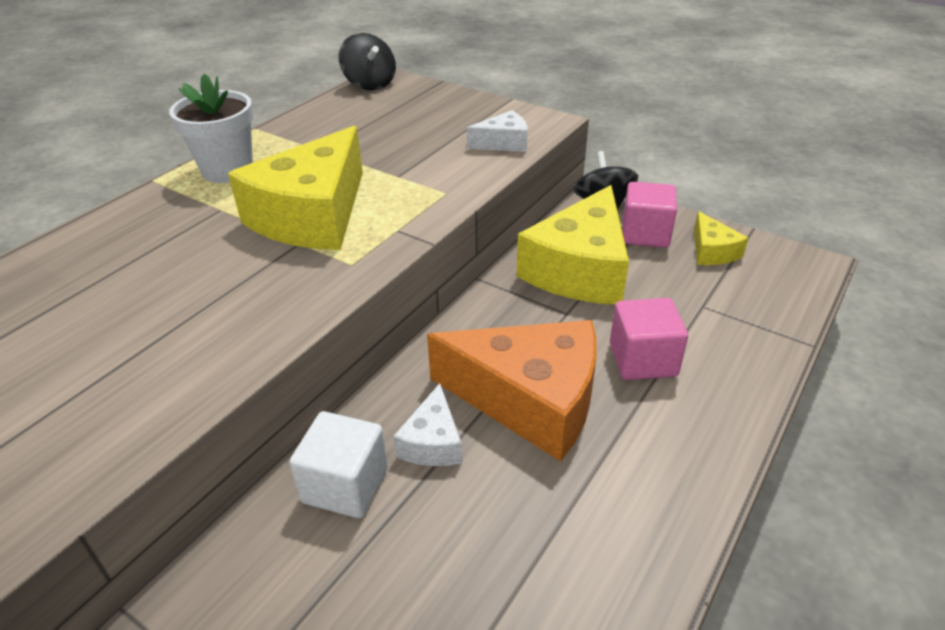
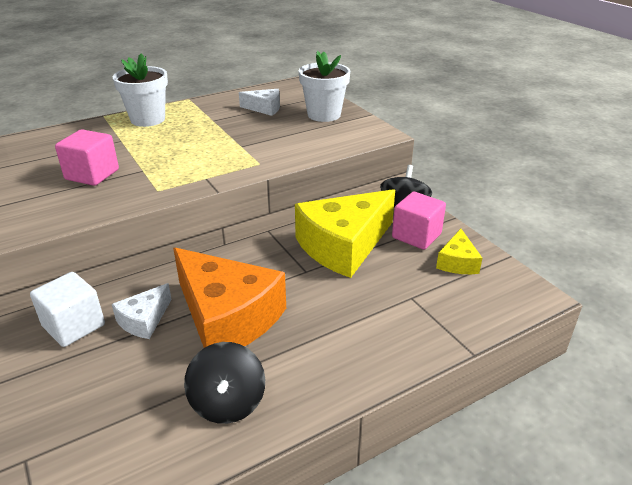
camera: 25 degrees right, 5 degrees down
yellow cheese [228,126,363,250] -> none
black spinning top [338,33,396,90] -> black spinning top moved to [184,342,265,424]
white cheese [467,110,527,152] -> white cheese moved to [239,89,280,116]
pink cube [610,298,688,380] -> pink cube moved to [55,129,119,186]
none -> white flower pot [299,51,350,122]

